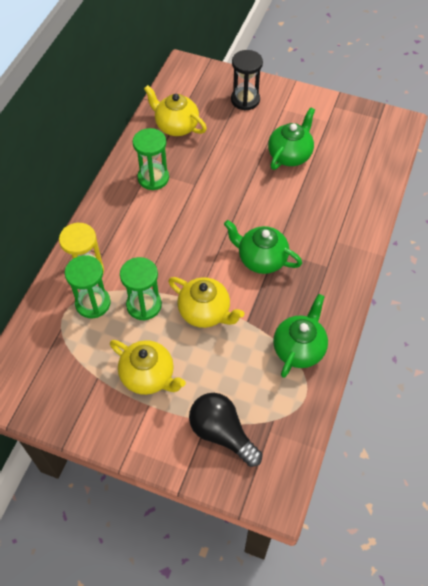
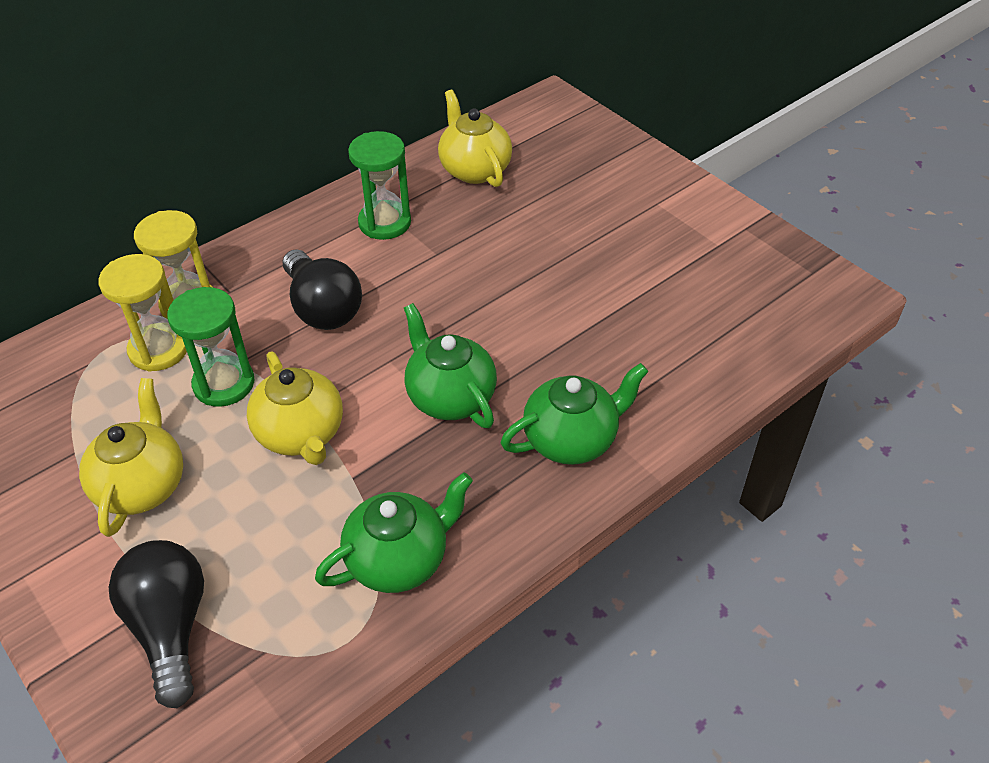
camera: 30 degrees right, 10 degrees down
green hourglass [65,255,111,318] -> yellow hourglass [98,254,187,372]
yellow teapot [110,340,186,395] -> yellow teapot turned 150 degrees counterclockwise [79,378,183,537]
black hourglass [231,50,263,111] -> none
green teapot [268,107,315,170] -> green teapot moved to [501,363,649,465]
none -> black light bulb [283,249,362,330]

